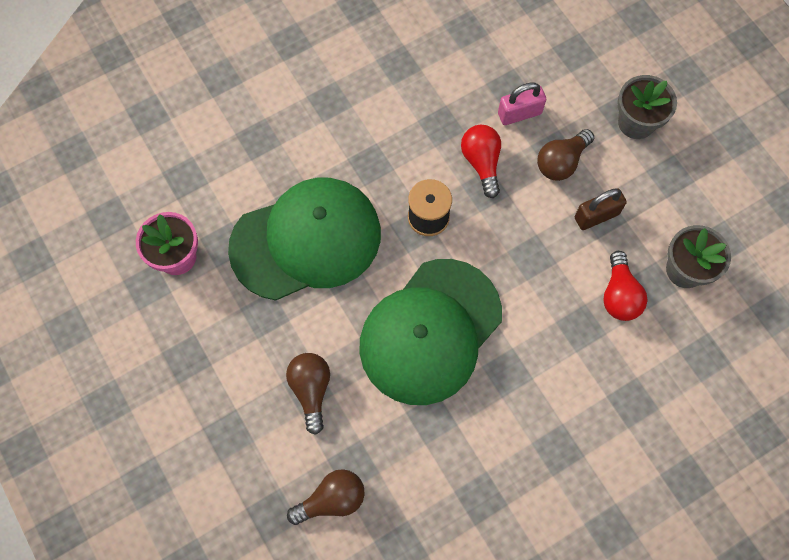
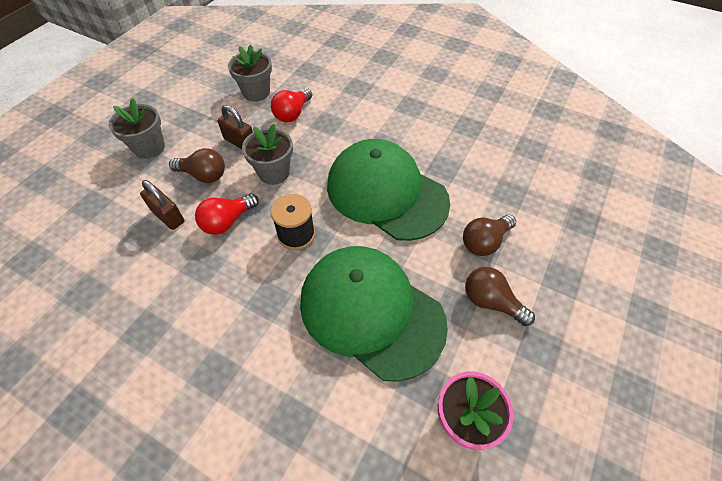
camera: 120 degrees left, 15 degrees down
brown light bulb [287,469,365,525] -> brown light bulb moved to [465,267,535,326]
green cap [359,259,502,405] -> green cap turned 150 degrees counterclockwise [327,139,450,241]
pink padlock [498,82,546,125] -> brown padlock [140,180,184,230]
red light bulb [603,251,648,321] -> red light bulb turned 150 degrees clockwise [271,88,312,122]
none -> grey flower pot [242,124,293,185]

